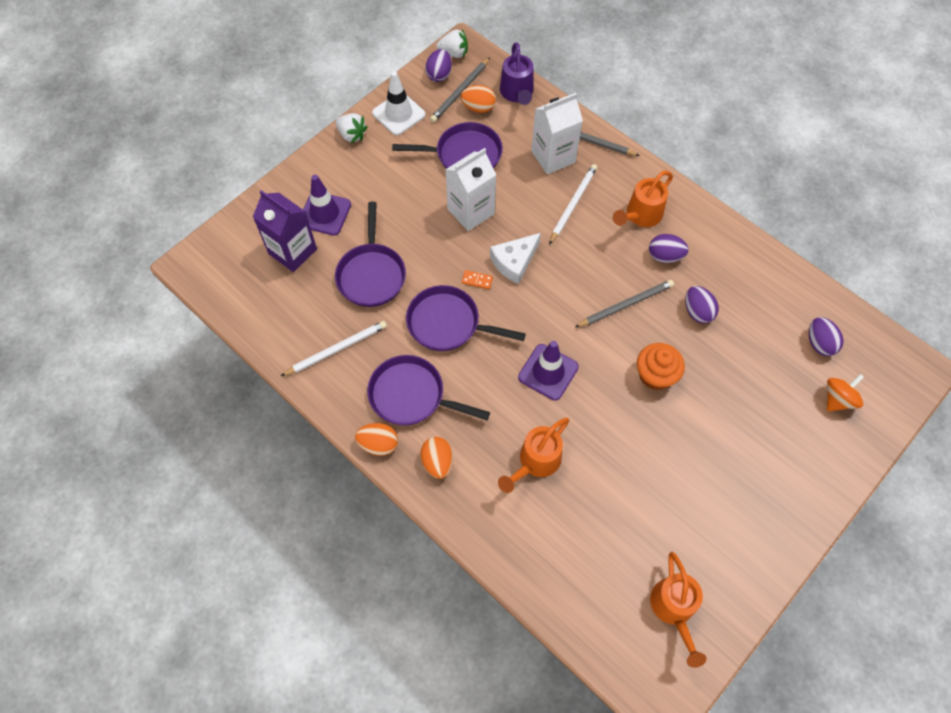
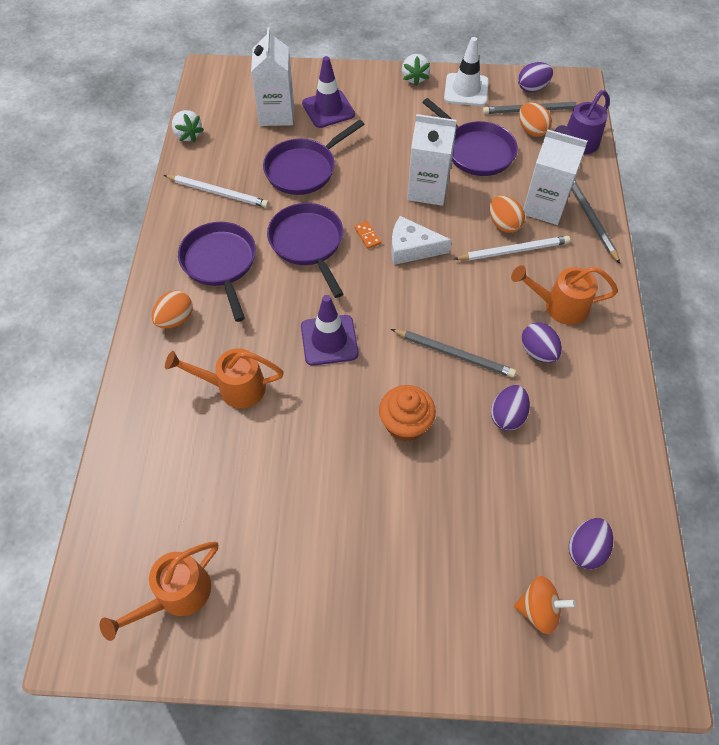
camera: 50 degrees right, 5 degrees down
purple carton [253,190,317,272] -> white carton [251,27,294,126]
orange egg [355,423,398,456] -> orange egg moved to [490,196,525,233]
white strawberry [437,29,468,58] -> white strawberry moved to [172,110,204,142]

